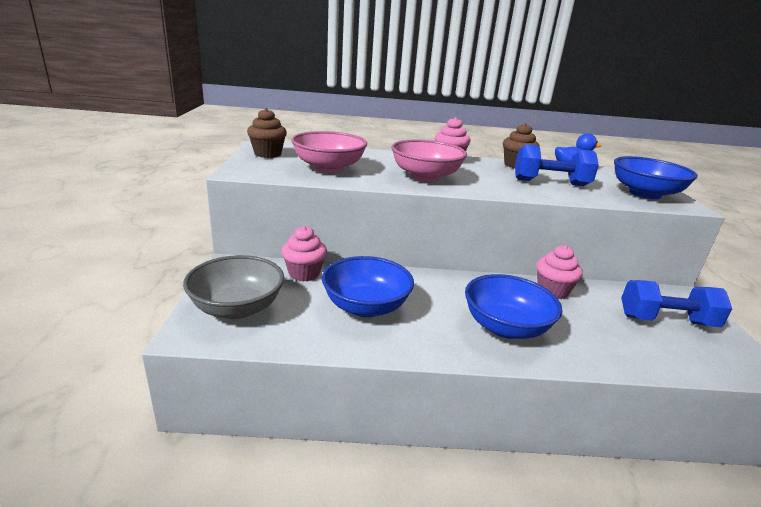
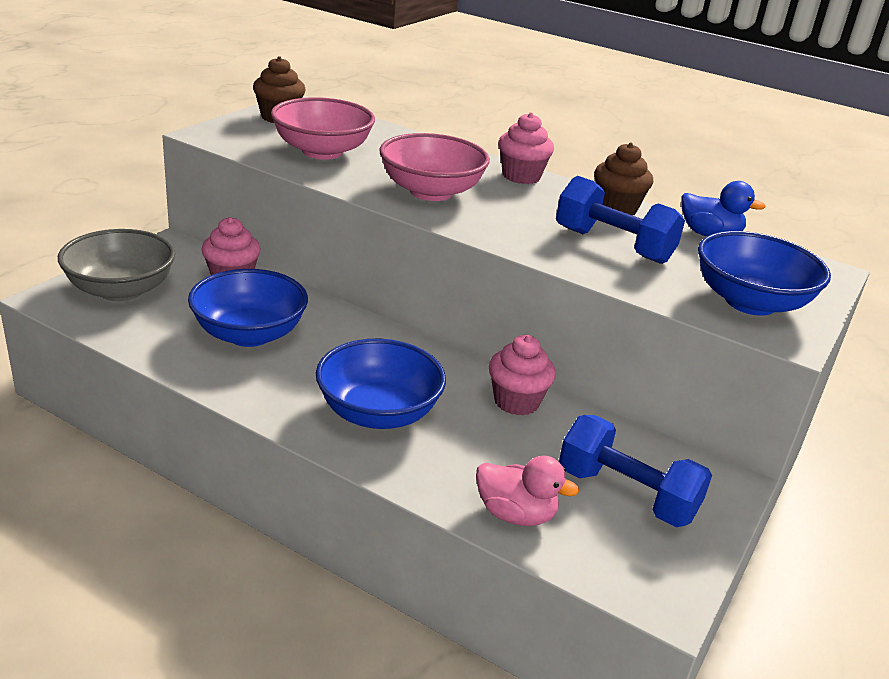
camera: 30 degrees right, 5 degrees up
none -> pink duck [476,456,579,526]

